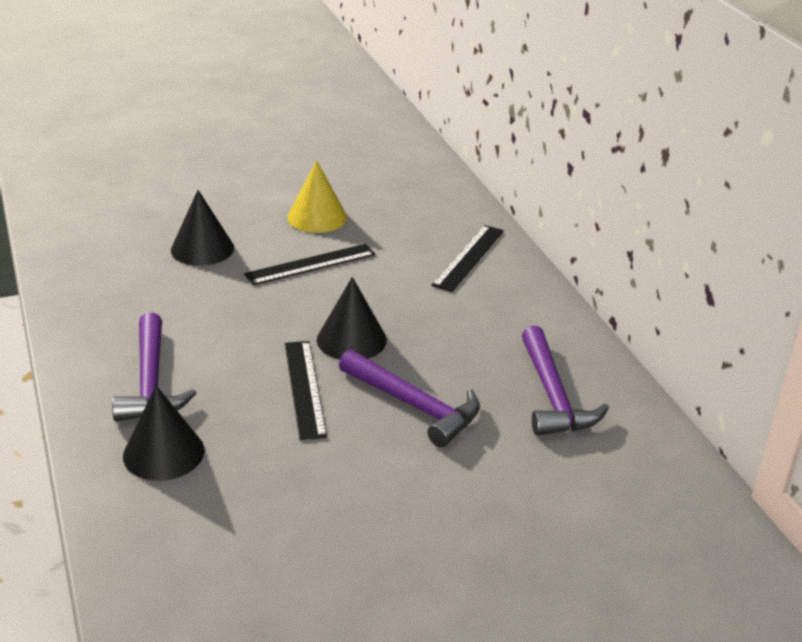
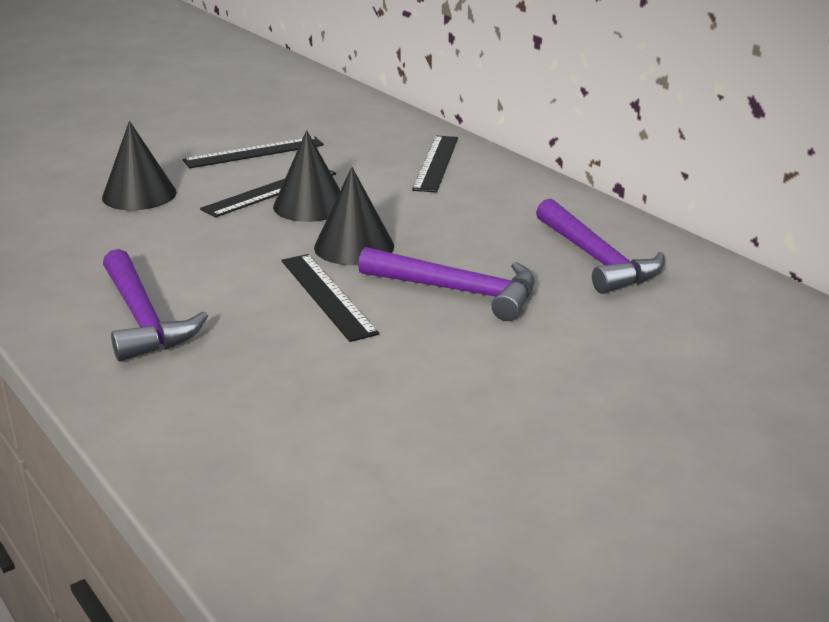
camera: 15 degrees left, 5 degrees down
black cone [123,385,205,481] -> black cone moved to [273,130,340,222]
yellow cone [287,160,347,233] -> black ruler [182,137,324,169]

